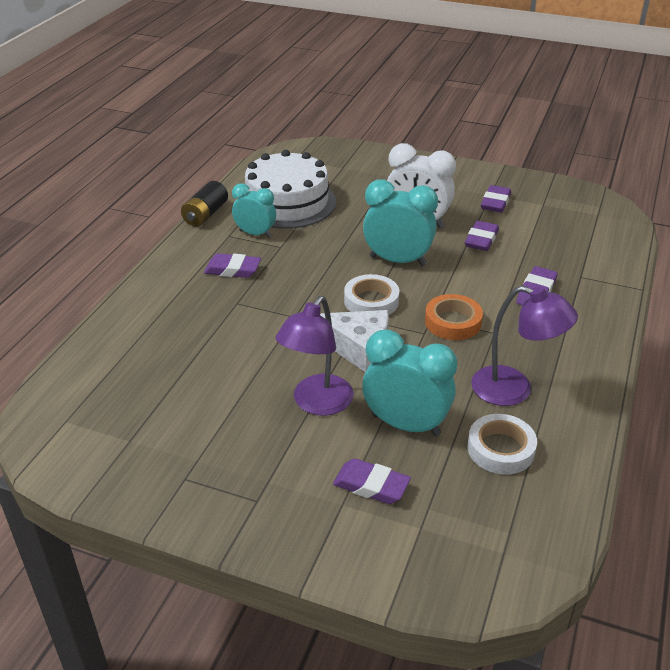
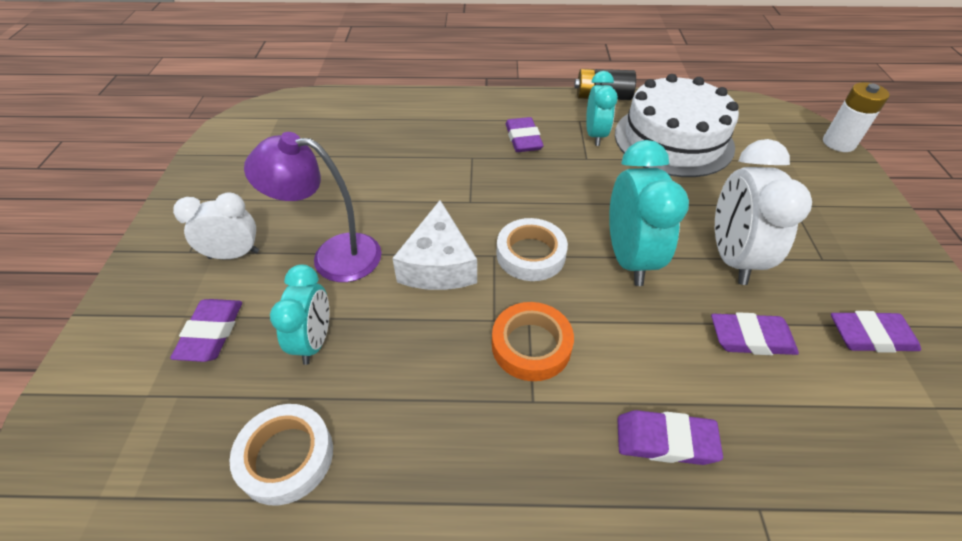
camera: 70 degrees right, 10 degrees up
turquoise clock [362,329,457,436] -> turquoise clock [270,265,329,365], size x0.64
purple lamp [471,286,578,406] -> none
none -> white clock [173,192,259,259]
none -> white battery [823,82,890,152]

